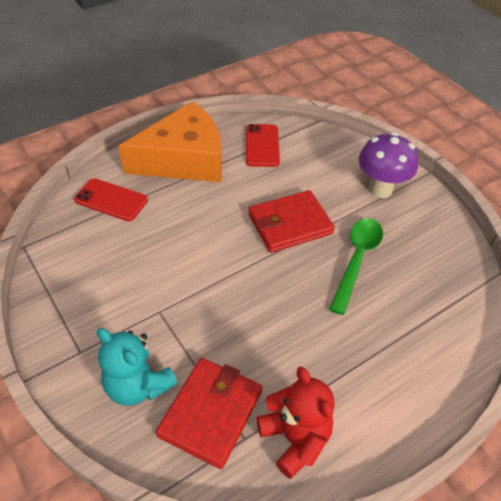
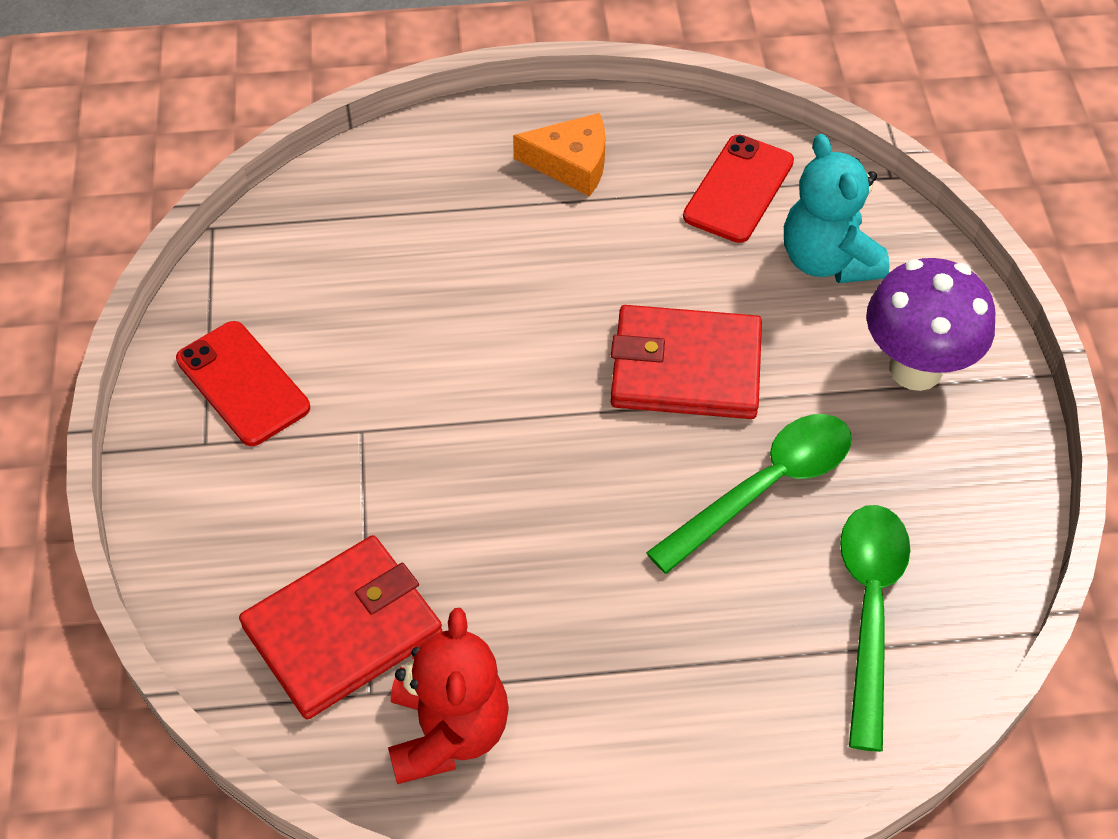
camera: 30 degrees right, 5 degrees up
red phone [74,178,148,221] -> red phone moved to [176,321,310,446]
turquoise teddy bear [97,328,178,406] -> turquoise teddy bear moved to [784,134,890,283]
orange cheese [119,101,222,182] -> orange cheese [513,113,606,196], size x0.46
none -> green spoon [840,505,910,752]

